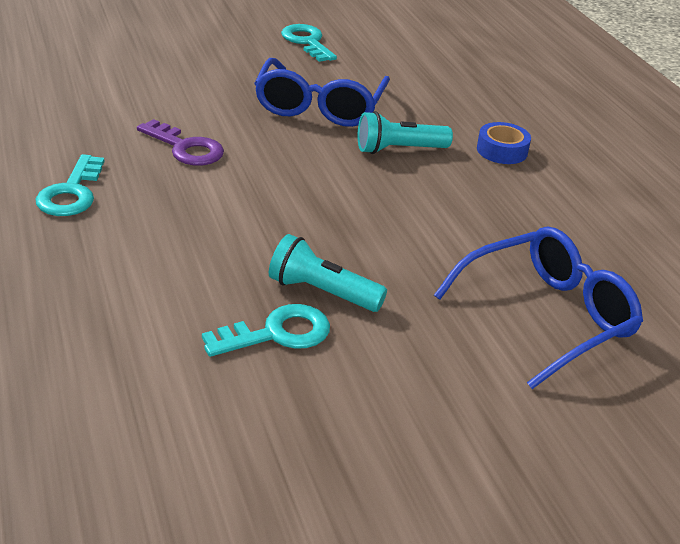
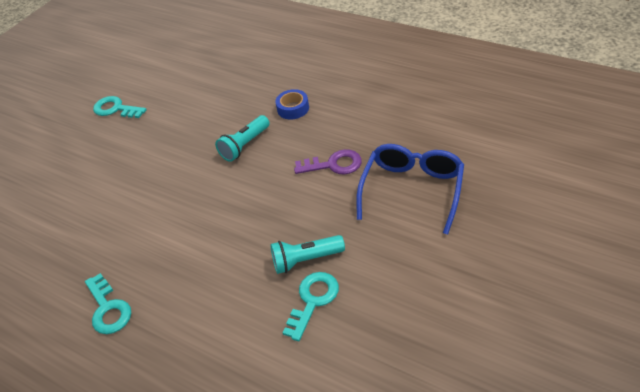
camera: 30 degrees left, 10 degrees up
purple key [137,119,224,165] -> purple key moved to [294,149,362,175]
blue glasses [254,58,390,127] -> none

